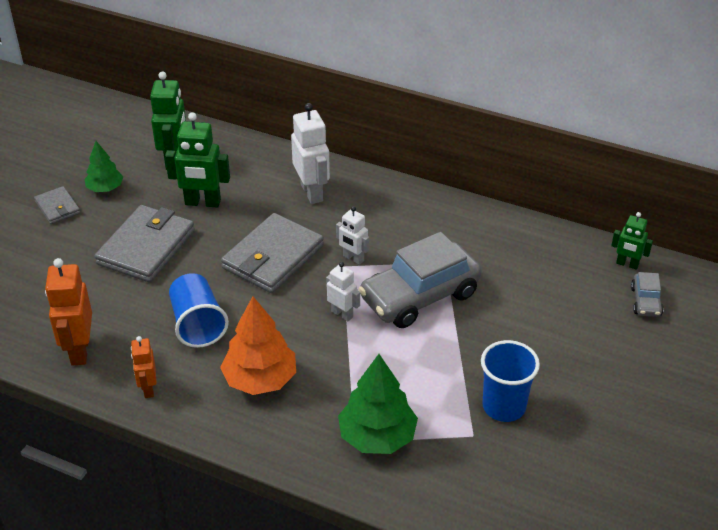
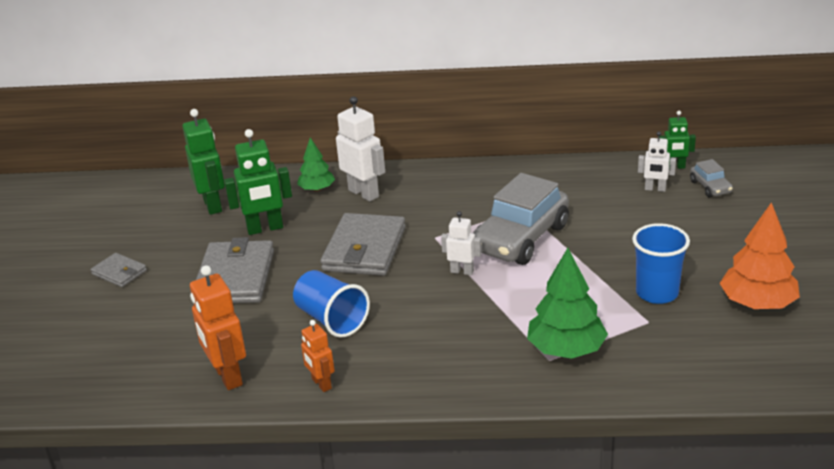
camera: 20 degrees left, 10 degrees down
green tree [84,141,123,192] -> green tree moved to [297,138,335,192]
orange tree [220,296,296,395] -> orange tree moved to [720,202,800,309]
white robot [336,206,369,265] -> white robot moved to [638,132,676,192]

